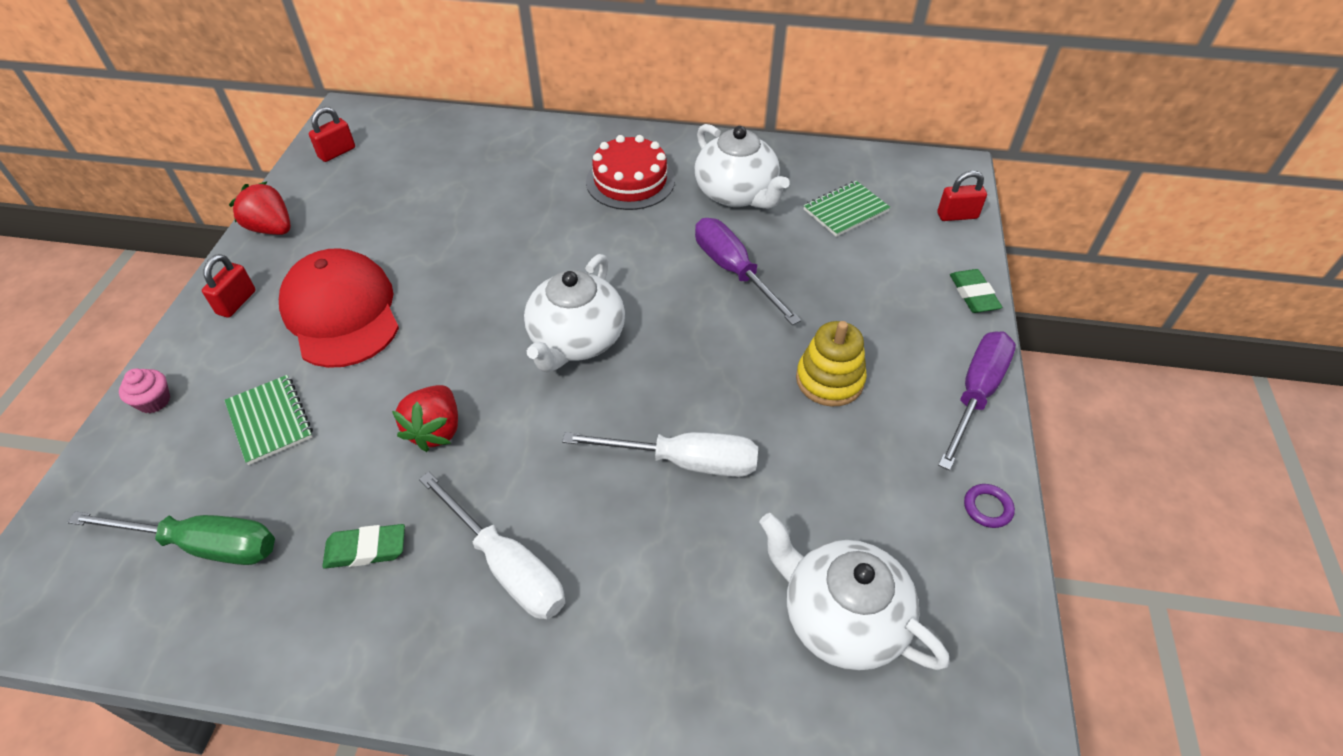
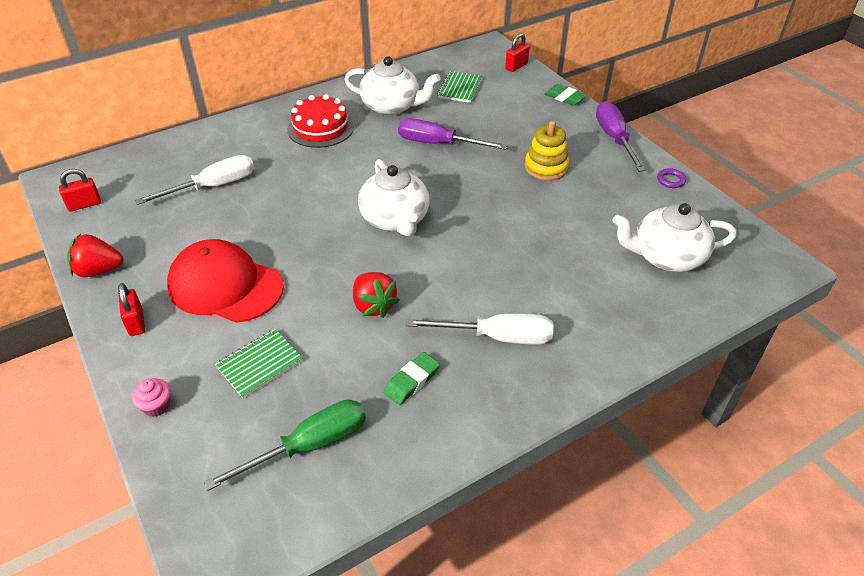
camera: 40 degrees left, 5 degrees down
green notebook [224,375,313,465] -> green notebook turned 60 degrees counterclockwise [215,329,303,398]
red padlock [309,107,355,162] -> red padlock turned 60 degrees clockwise [59,169,101,212]
white screwdriver [562,432,758,477] -> white screwdriver moved to [135,155,254,205]

